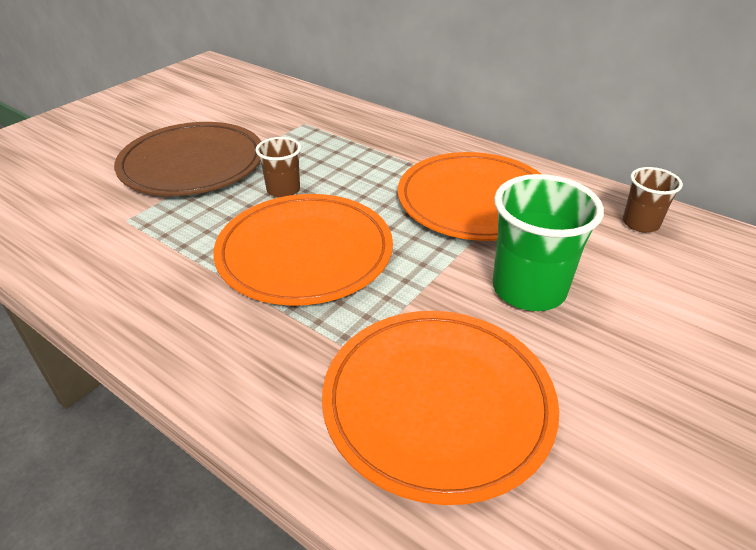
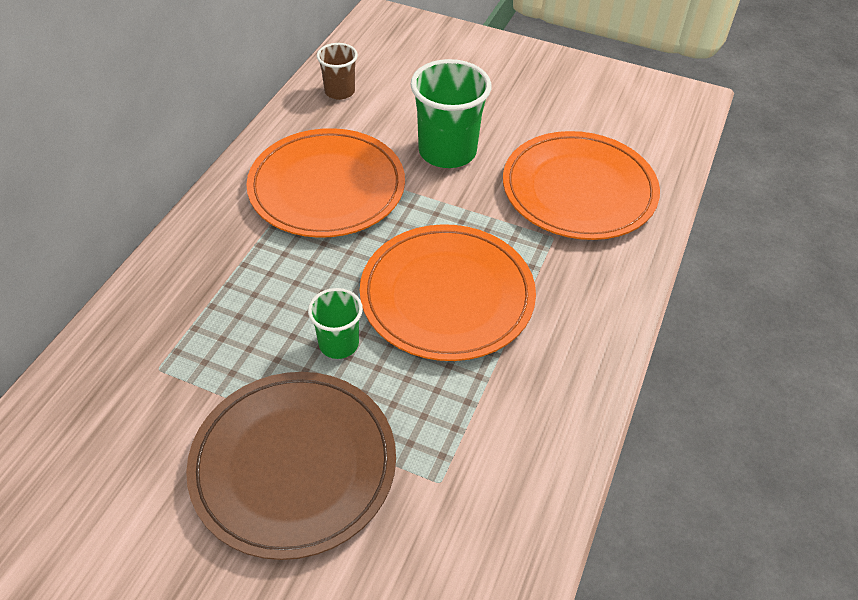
camera: 105 degrees left, 10 degrees up
brown cup [256,137,301,198] -> green cup [308,288,363,359]

